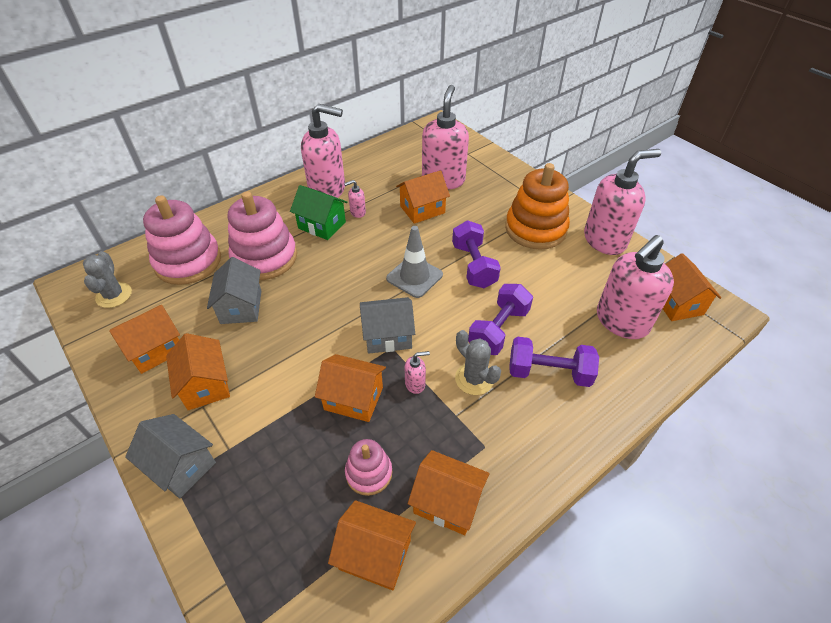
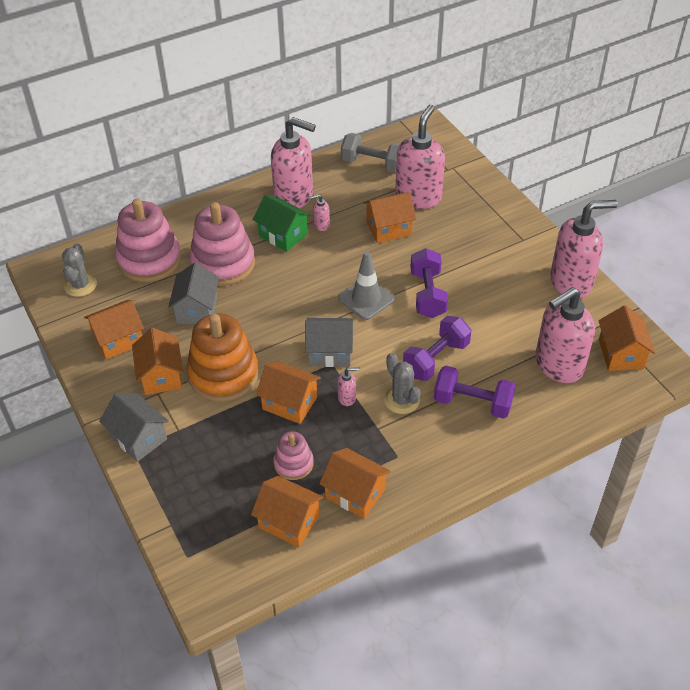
camera: 10 degrees right, 0 degrees up
orange stacking toy [505,163,570,249] -> orange stacking toy moved to [186,314,259,402]
none -> grey dumbbell [341,133,400,173]

